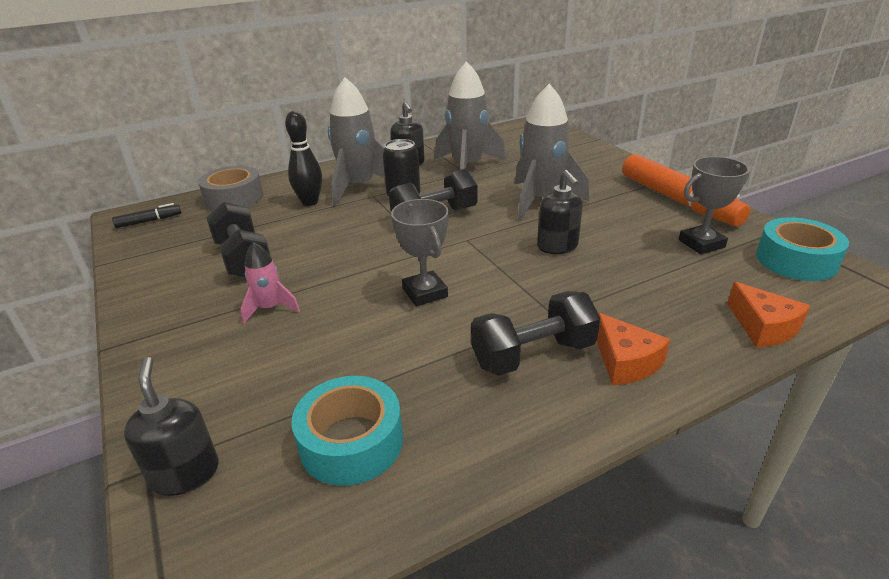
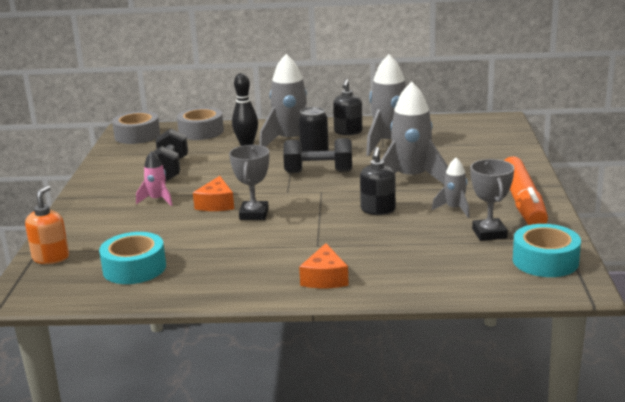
camera: 30 degrees right, 10 degrees down
black marker [112,203,181,228] -> grey tape [112,111,160,144]
black soap dispenser [124,357,219,496] -> orange soap dispenser [25,185,69,264]
black dumbbell [471,291,600,376] -> none
grey trophy [679,156,750,254] -> grey trophy turned 75 degrees clockwise [470,159,514,241]
orange cheese [727,282,810,348] -> orange cheese moved to [193,176,234,211]
none -> grey rocket [432,158,470,218]

